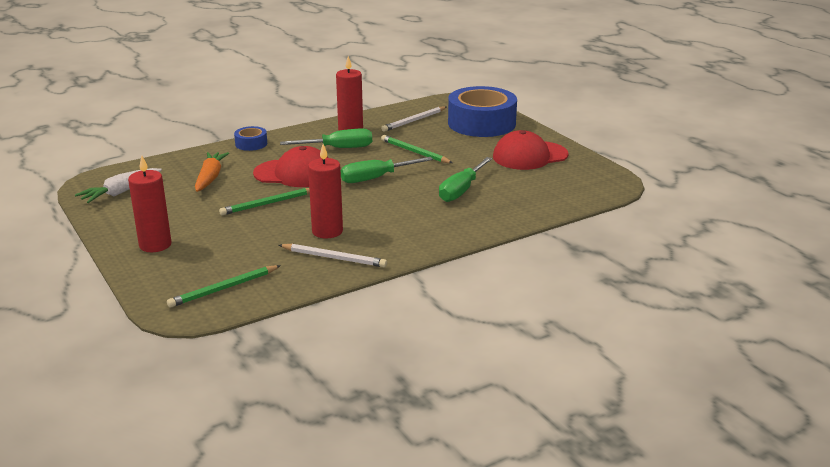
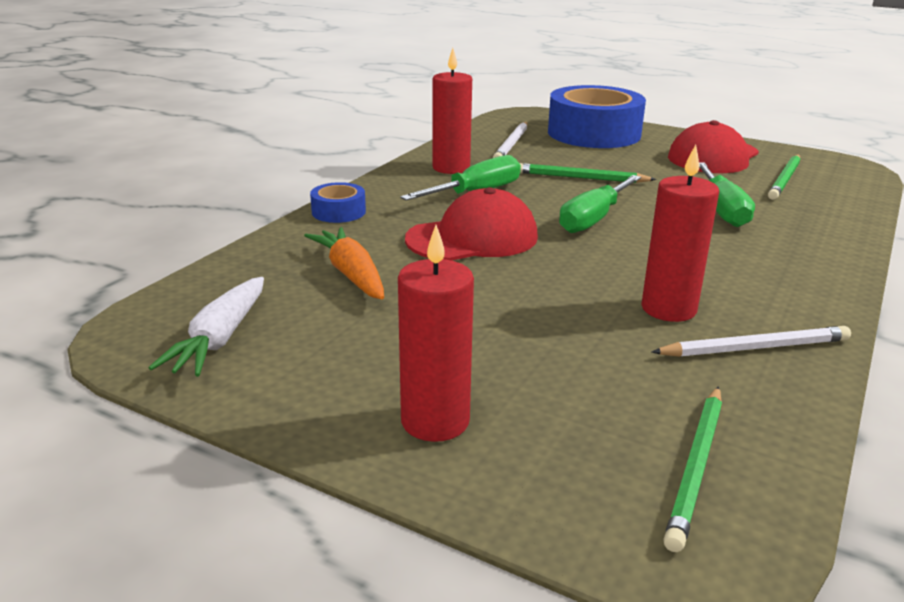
camera: 30 degrees left, 0 degrees up
green pencil [219,188,310,215] -> green pencil moved to [768,155,801,200]

